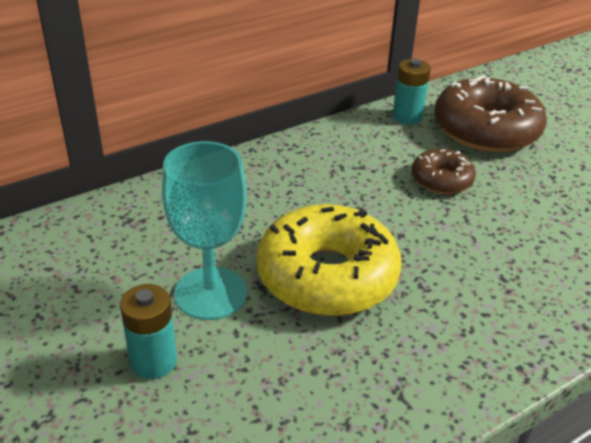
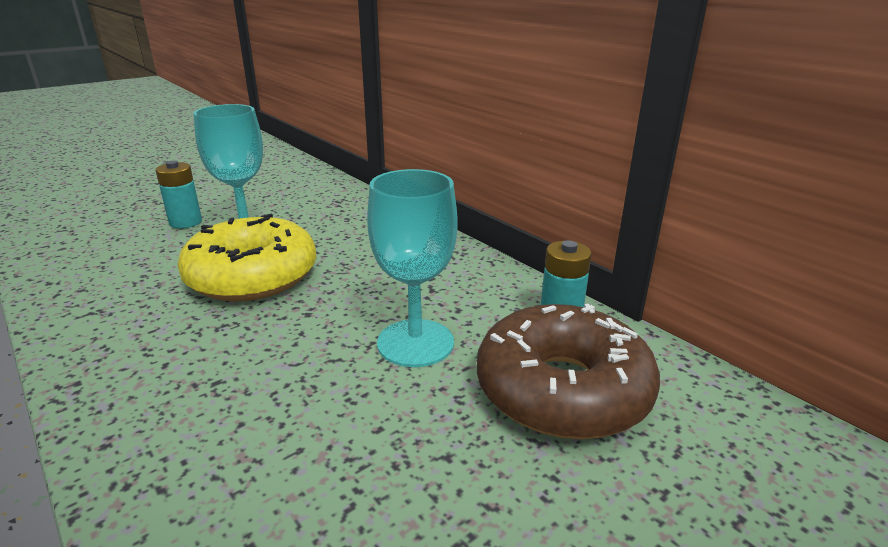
camera: 85 degrees right, 10 degrees down
brown donut [412,149,476,194] -> turquoise goblet [367,169,458,367]

